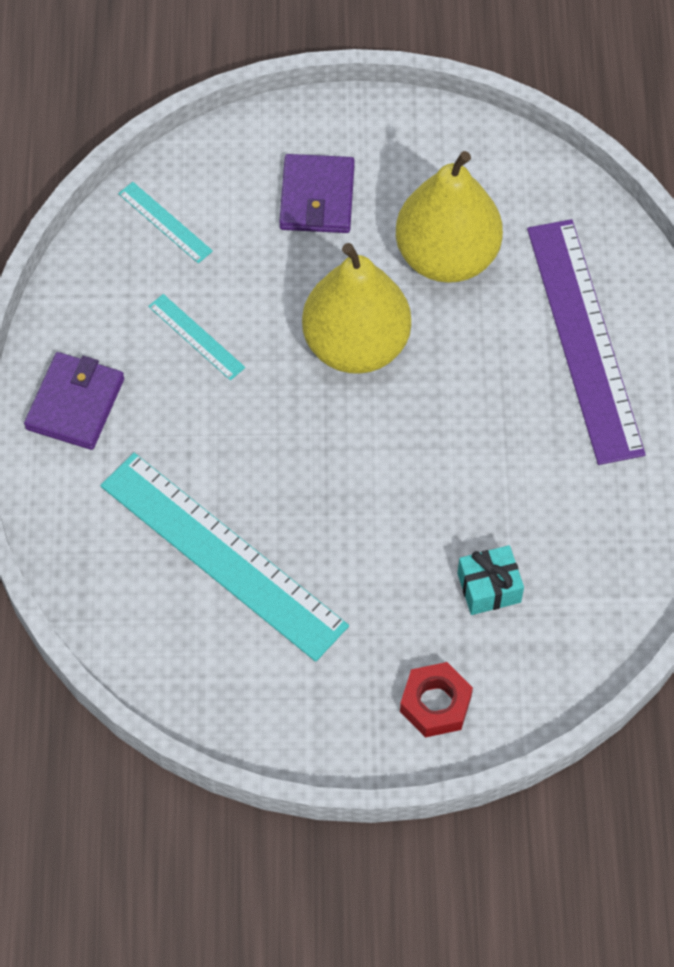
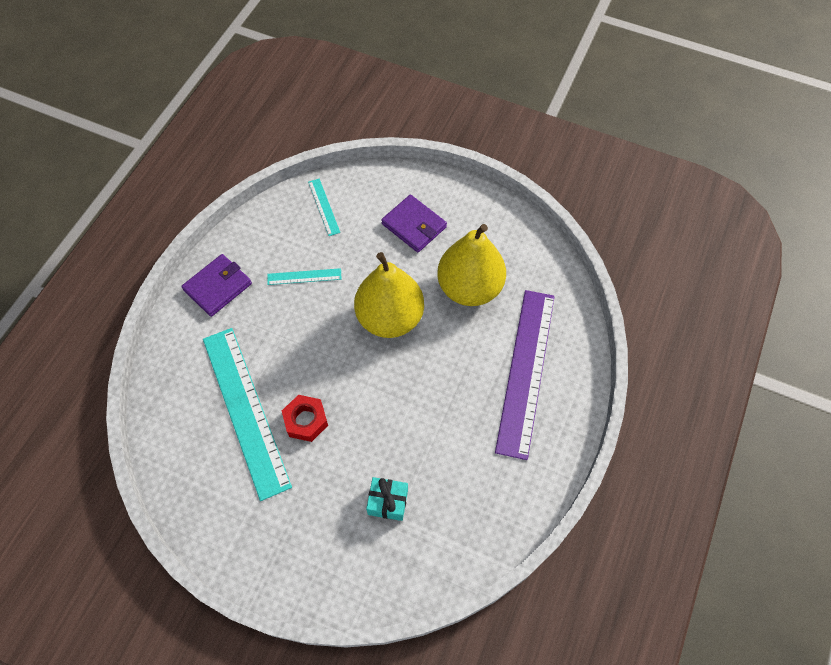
camera: 25 degrees right, 0 degrees up
turquoise ruler [148,294,245,380] -> turquoise ruler turned 75 degrees counterclockwise [267,268,342,285]
purple wallet [279,154,355,233] -> purple wallet turned 75 degrees counterclockwise [381,195,447,252]
red nut [400,662,473,738] -> red nut moved to [282,395,328,442]

